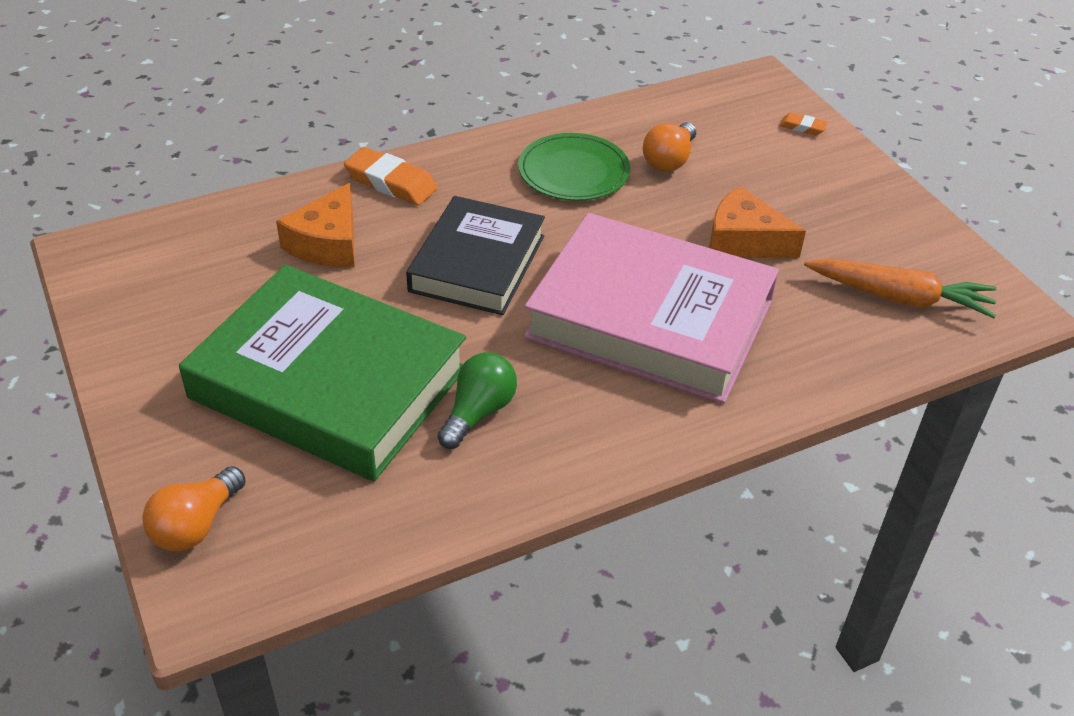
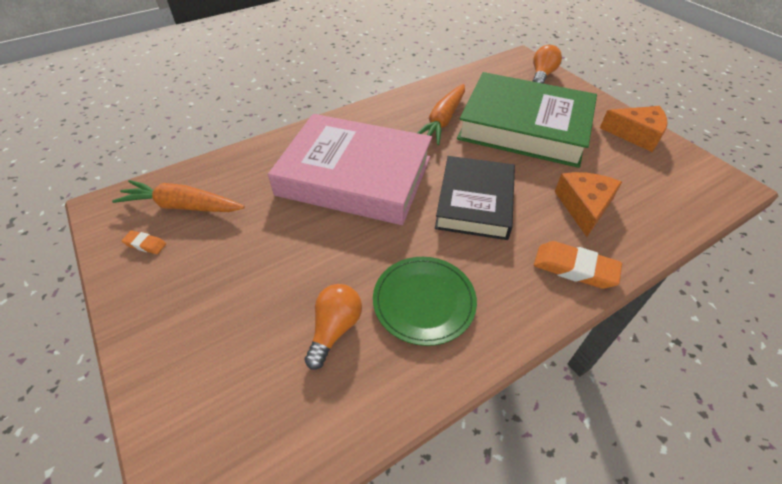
camera: 175 degrees right, 5 degrees up
green light bulb [437,353,517,449] -> orange carrot [417,84,465,145]
orange cheese [709,186,806,258] -> orange cheese moved to [600,106,668,152]
orange eraser [779,113,828,135] -> orange eraser moved to [122,231,166,254]

